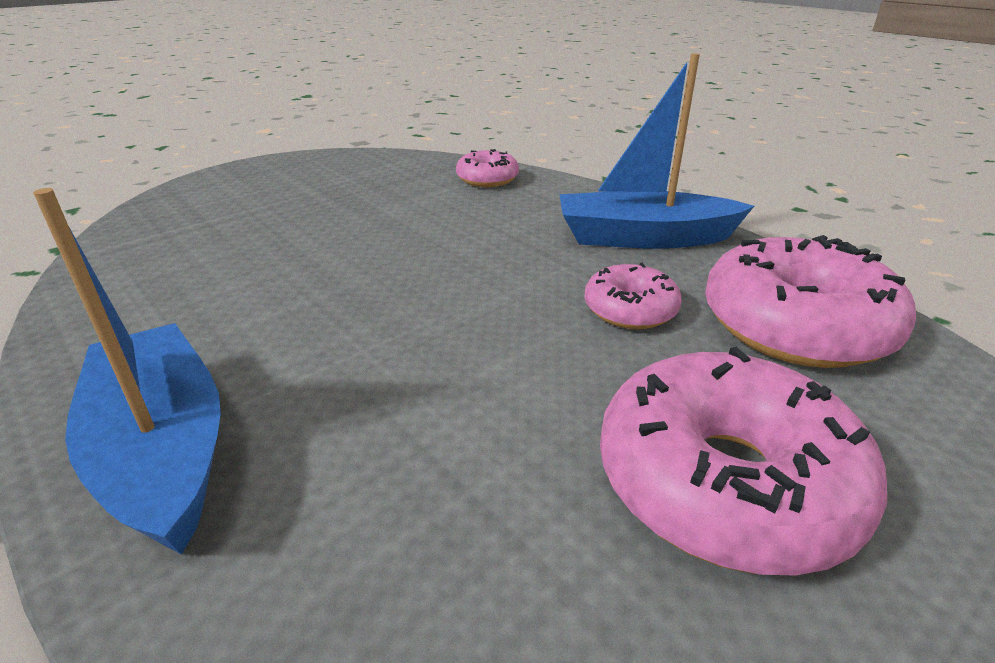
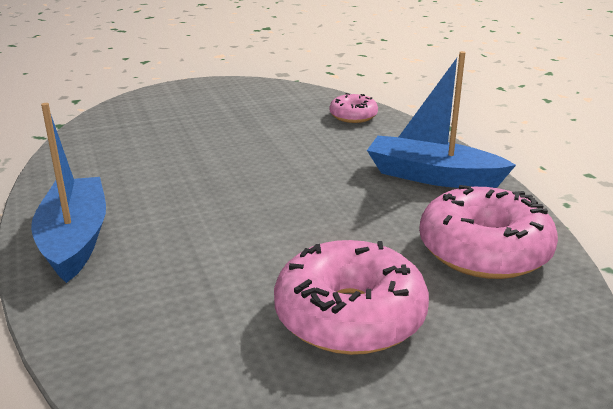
camera: 20 degrees right, 5 degrees down
pink donut [584,263,682,329] -> none

